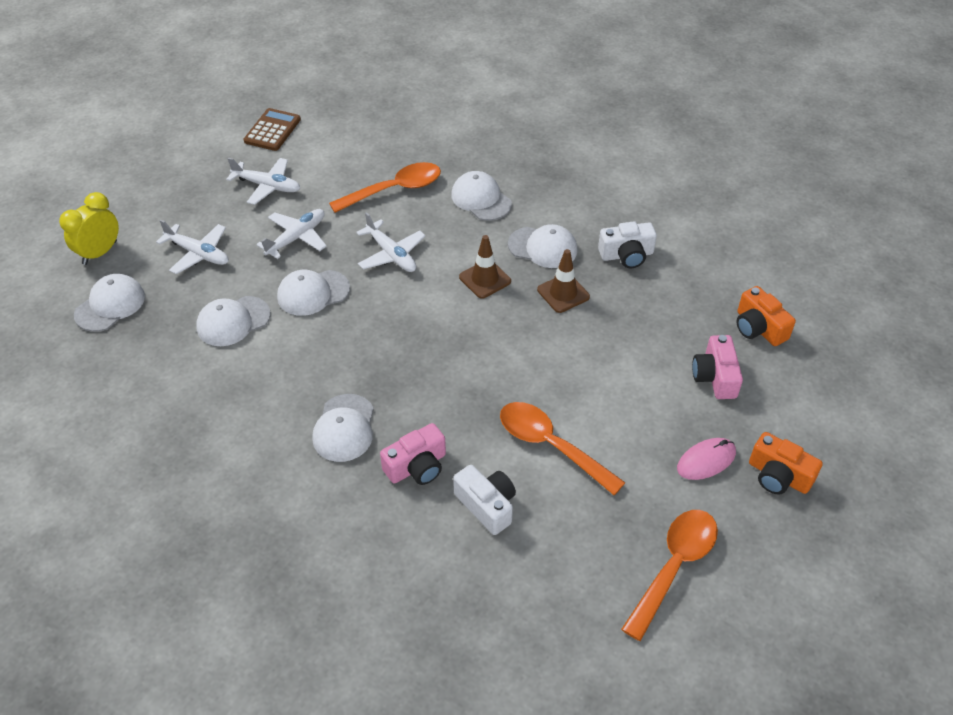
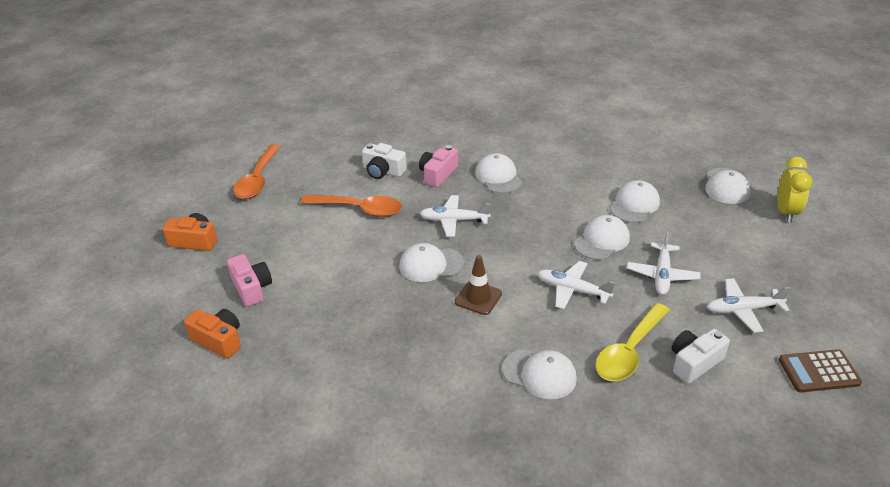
camera: 155 degrees right, 10 degrees down
white plane [156,220,229,274] -> white plane moved to [420,195,491,237]
brown calculator [244,108,301,151] -> brown calculator turned 90 degrees clockwise [779,349,862,392]
orange spoon [329,162,441,213] -> yellow spoon [595,303,670,381]
white cap [508,224,578,268] -> white cap moved to [399,243,464,282]
brown traffic cone [537,249,590,313] -> none
white camera [598,221,657,268] -> white camera moved to [672,329,730,384]
pink mouse [677,438,736,480] -> none

